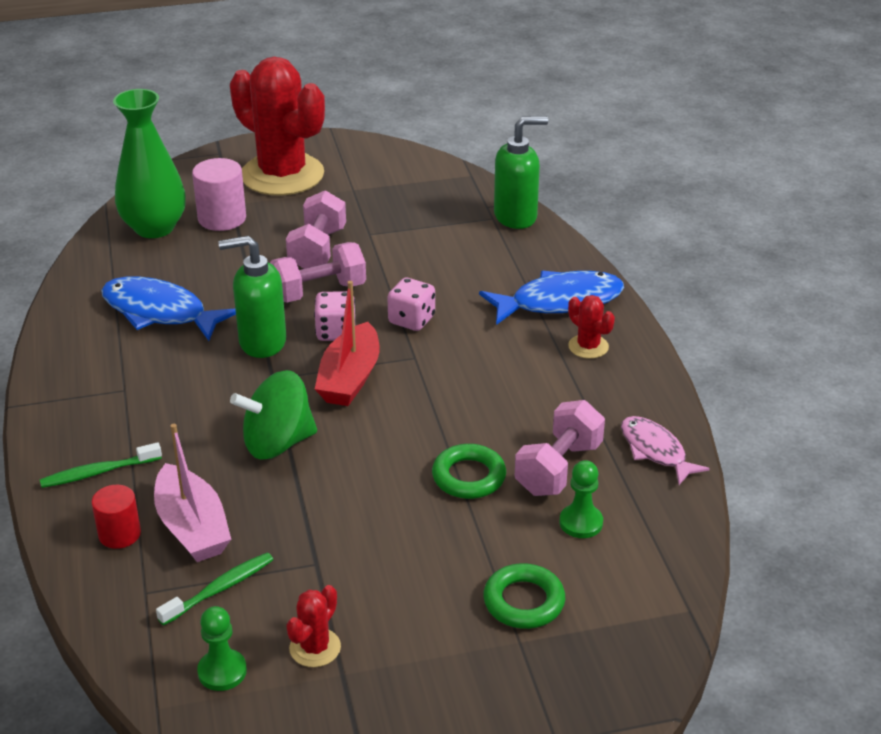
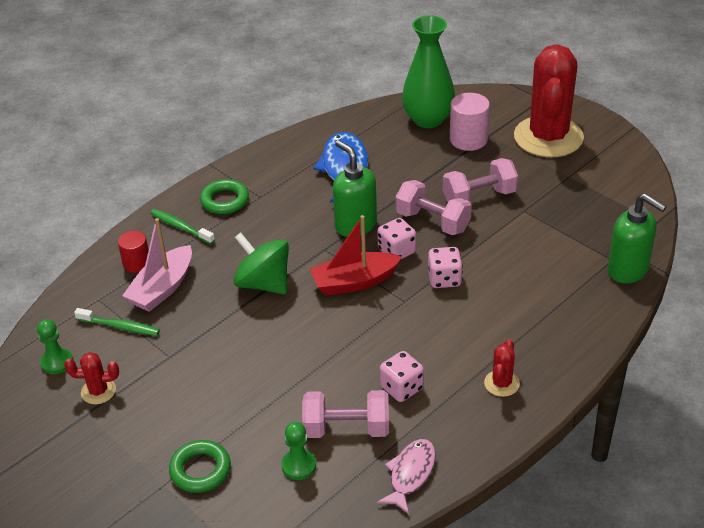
camera: 60 degrees right, 5 degrees up
green ring [432,444,506,499] -> green ring moved to [200,179,249,214]
blue fish [479,271,624,325] -> none
none -> pink dice [380,351,424,402]

